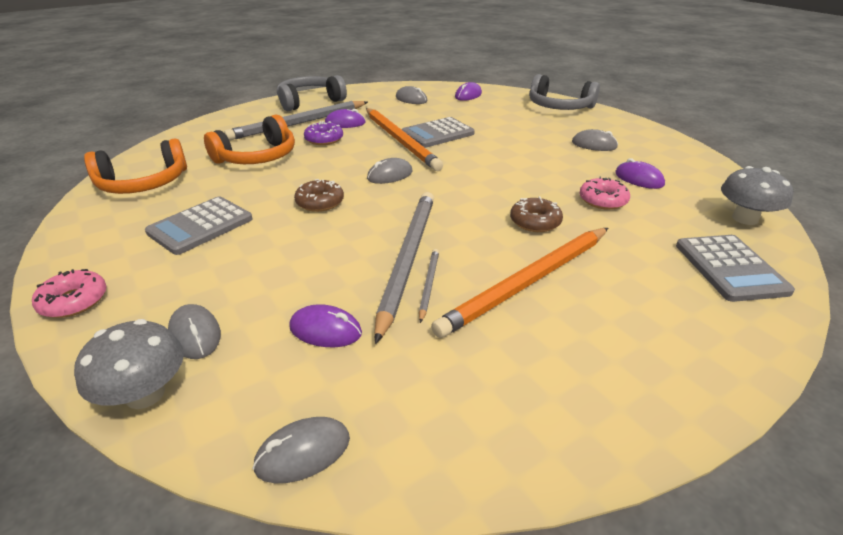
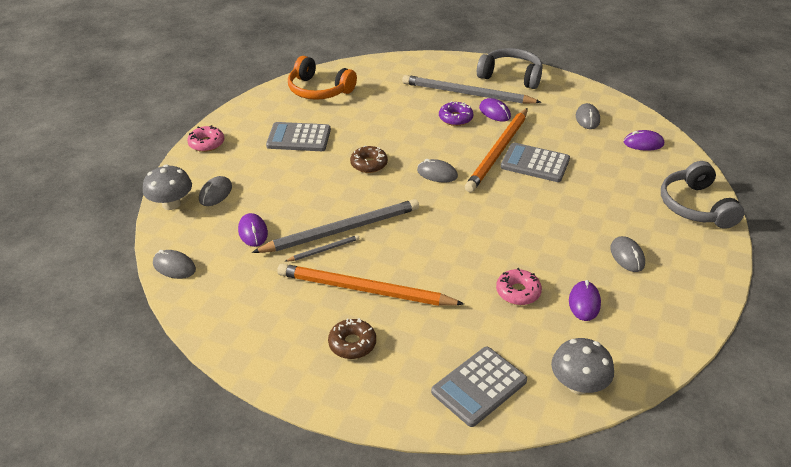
camera: 55 degrees right, 5 degrees up
orange headphones [204,114,295,164] -> none
brown donut [510,196,563,232] -> brown donut moved to [328,318,376,359]

